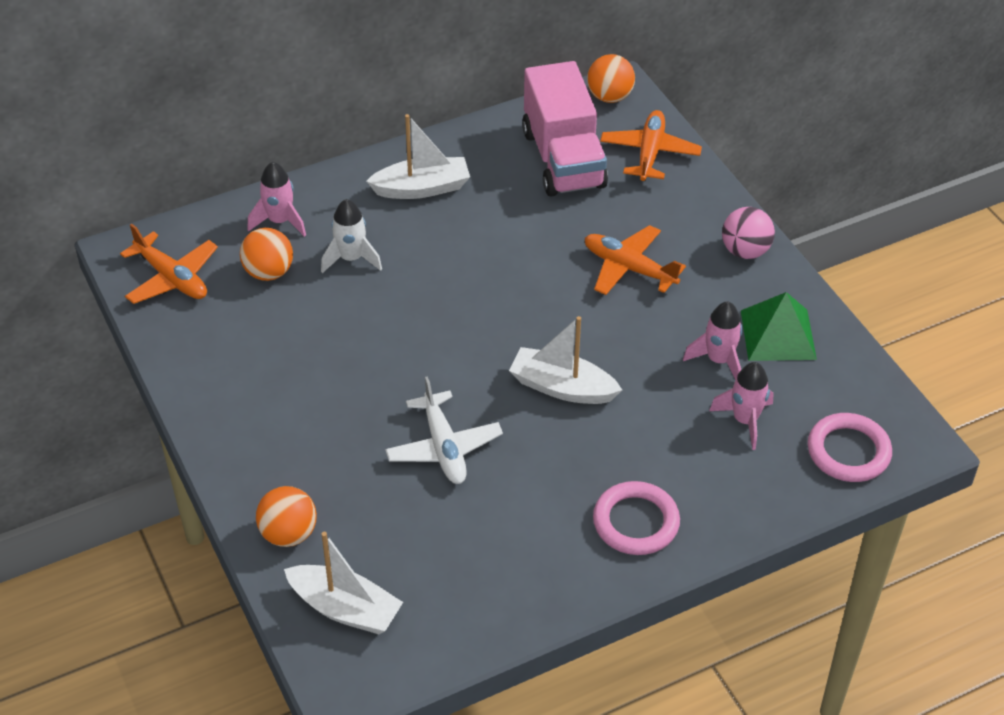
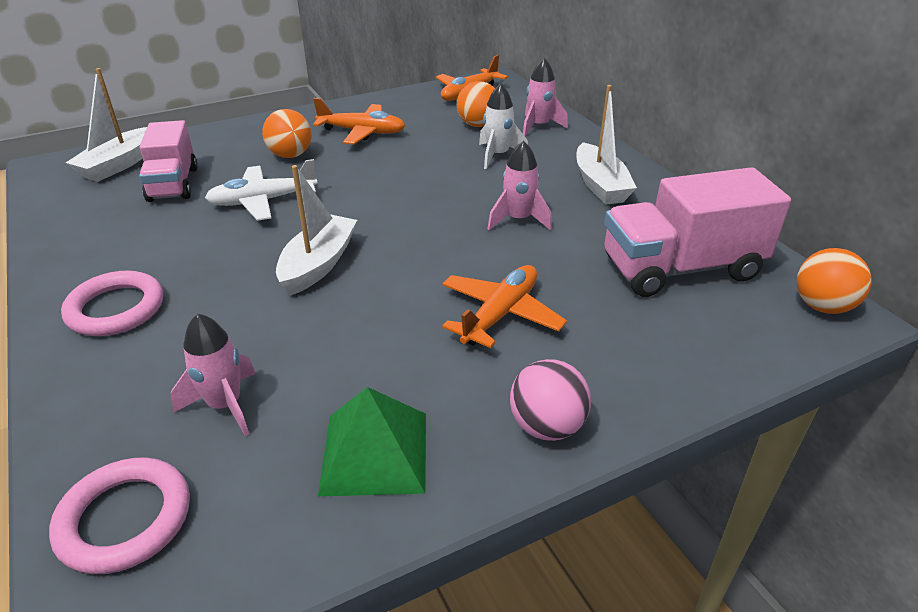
camera: 90 degrees right, 10 degrees down
orange ball [256,486,317,547] -> orange ball moved to [262,109,312,158]
orange plane [600,110,702,181] -> orange plane moved to [313,98,405,144]
pink rocket [683,301,743,380] -> pink rocket moved to [488,141,552,230]
none -> pink truck [139,120,198,202]

